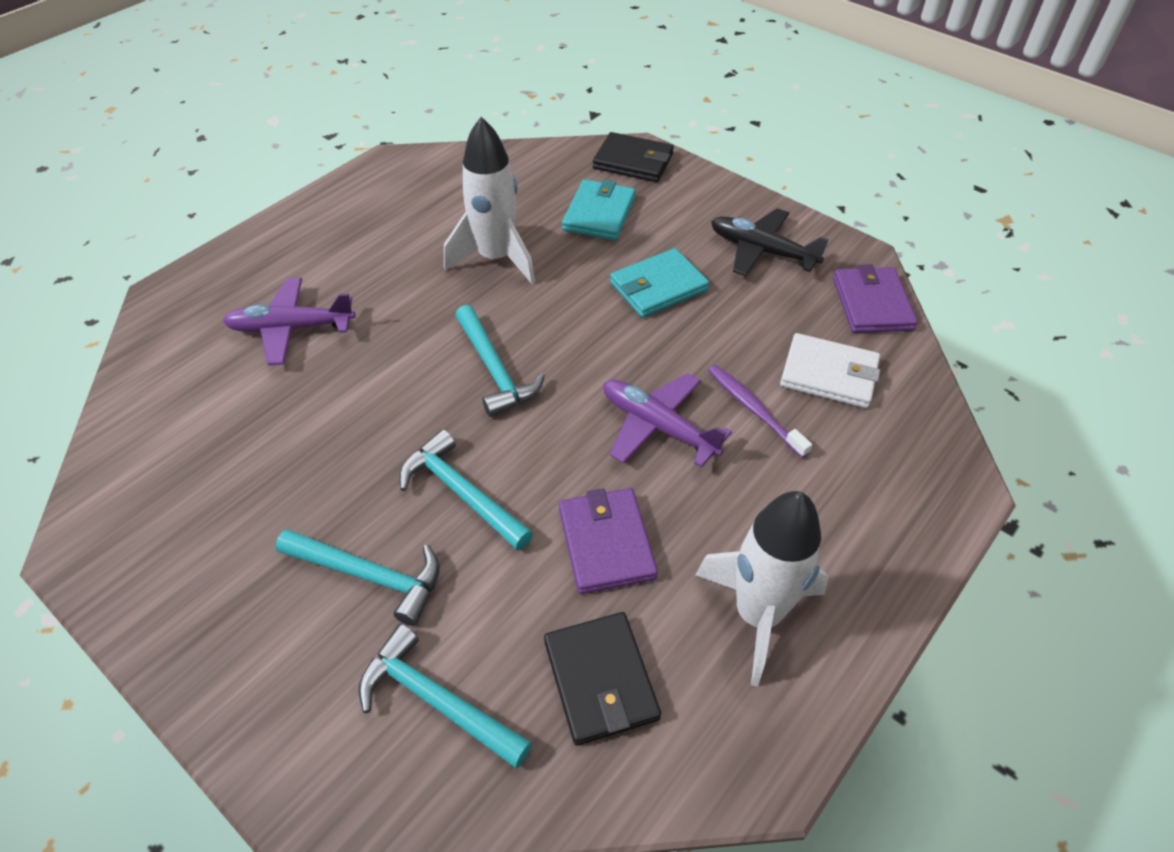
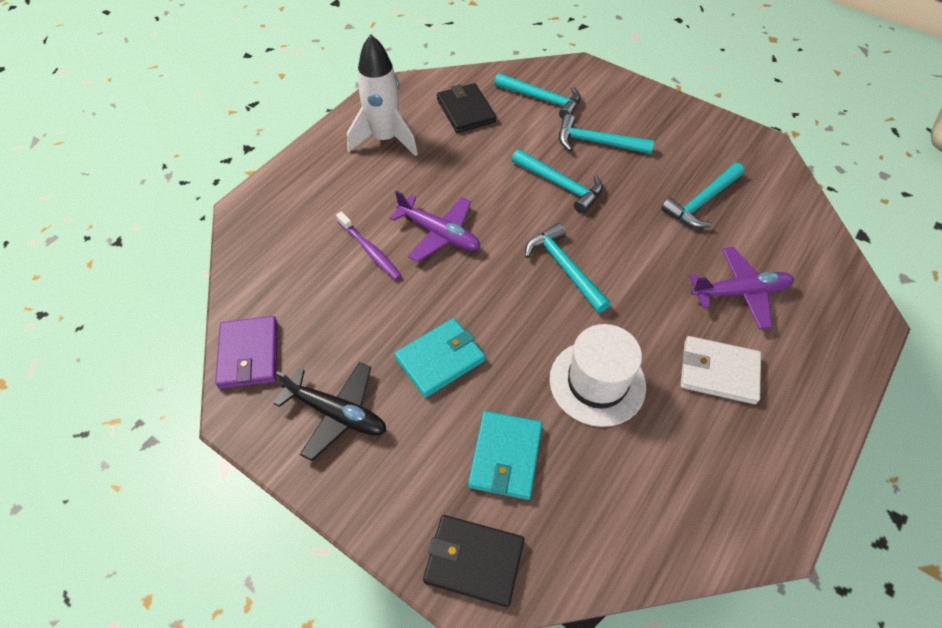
camera: 175 degrees right, 5 degrees up
white rocket [444,117,535,284] -> white hat [549,324,646,427]
purple wallet [559,488,658,594] -> none
white wallet [780,333,880,408] -> white wallet moved to [680,336,761,404]
none -> turquoise hammer [661,163,745,228]

